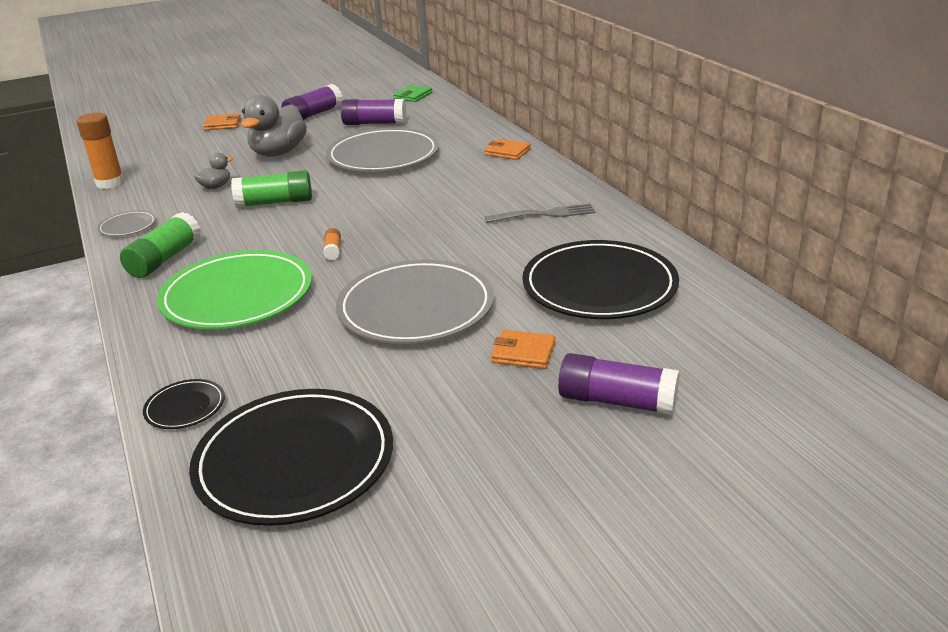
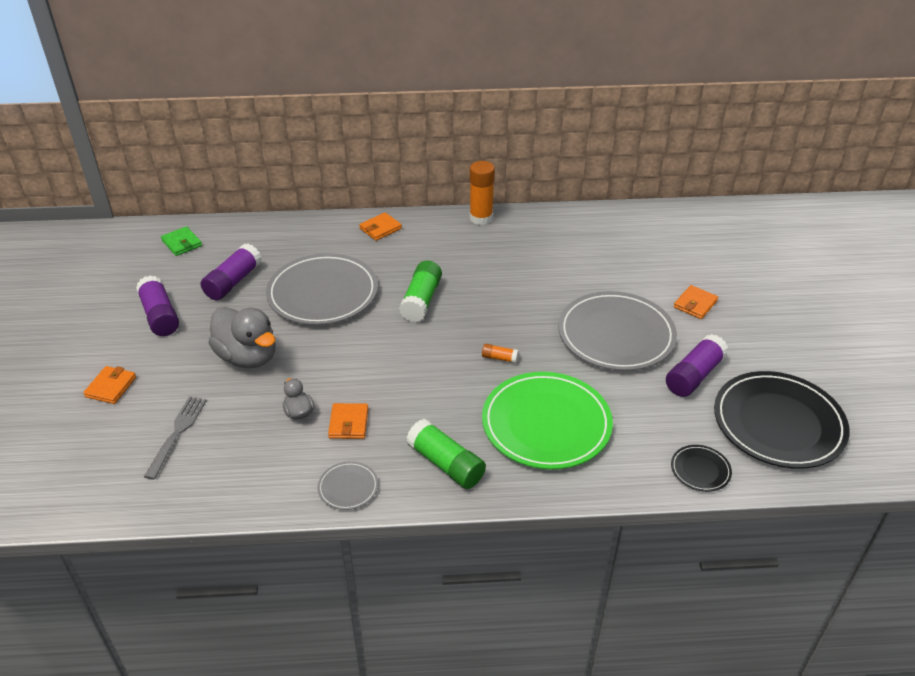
camera: 70 degrees left, 10 degrees up
orange glue stick [76,113,125,189] -> orange glue stick moved to [469,161,495,225]
green glue stick [231,170,312,208] -> green glue stick moved to [399,260,442,322]
grey fork [485,203,595,223] -> grey fork moved to [144,396,207,480]
black plate [522,240,679,319] -> none
purple glue stick [558,353,680,415] -> purple glue stick moved to [666,334,728,397]
none -> orange wallet [328,403,368,439]

